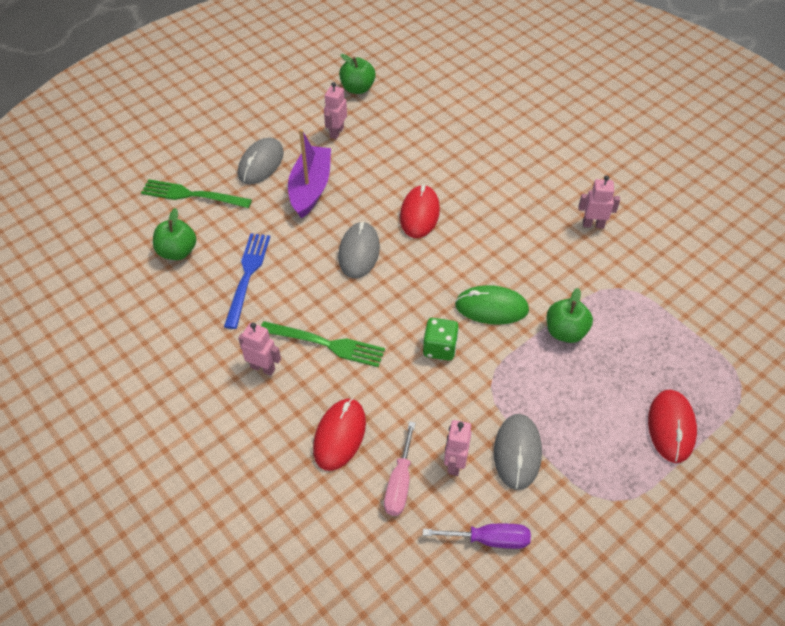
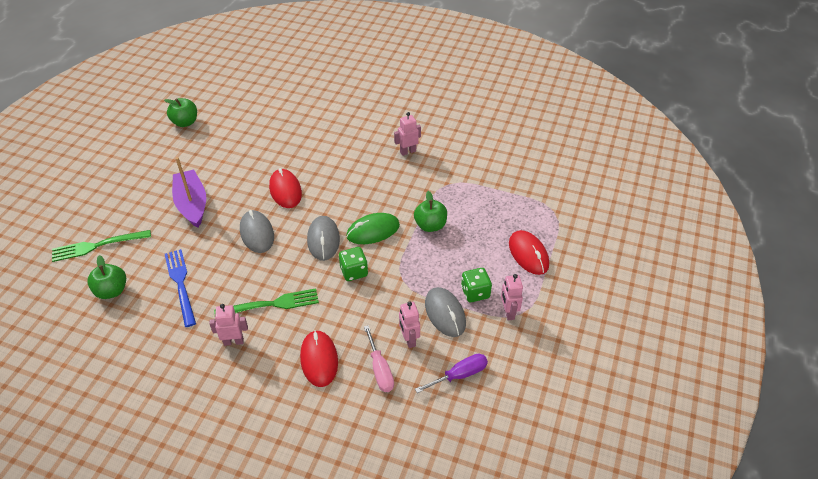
camera: 30 degrees left, 5 degrees down
grey mouse [238,138,284,185] -> grey mouse moved to [307,216,340,261]
pink robot [324,82,347,139] -> pink robot moved to [501,274,523,321]
none -> green dice [461,268,492,302]

